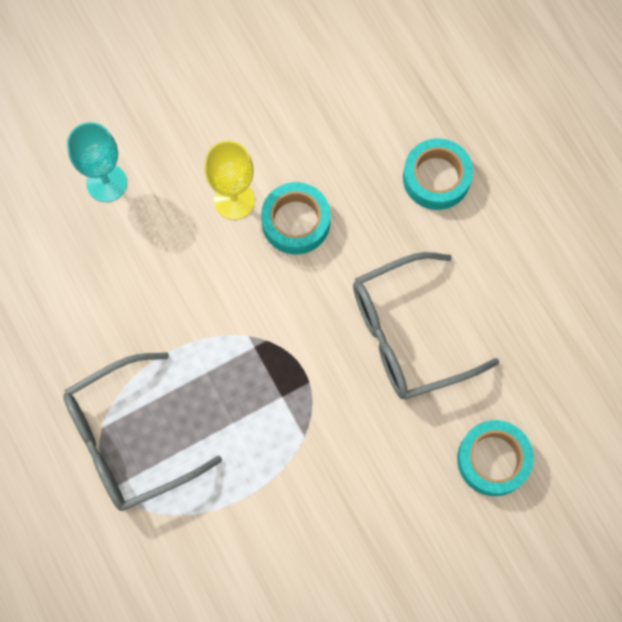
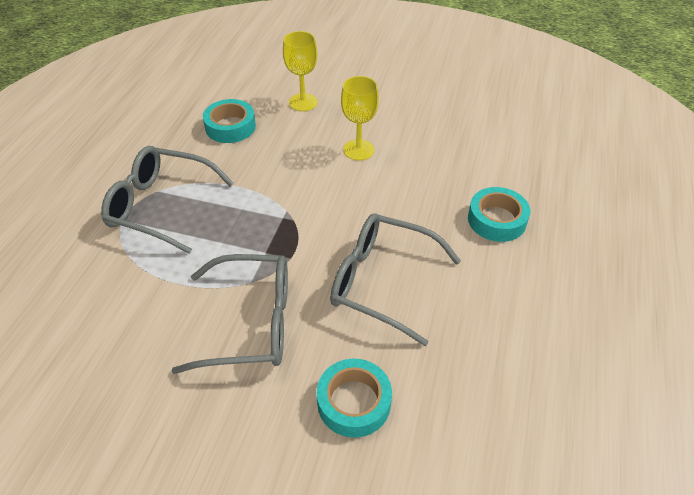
camera: 45 degrees right, 25 degrees down
turquoise goblet [67,122,127,202] -> yellow goblet [283,31,318,111]
turquoise tape [261,182,330,254] -> turquoise tape moved to [203,99,256,143]
none -> grey glasses [172,254,288,374]

